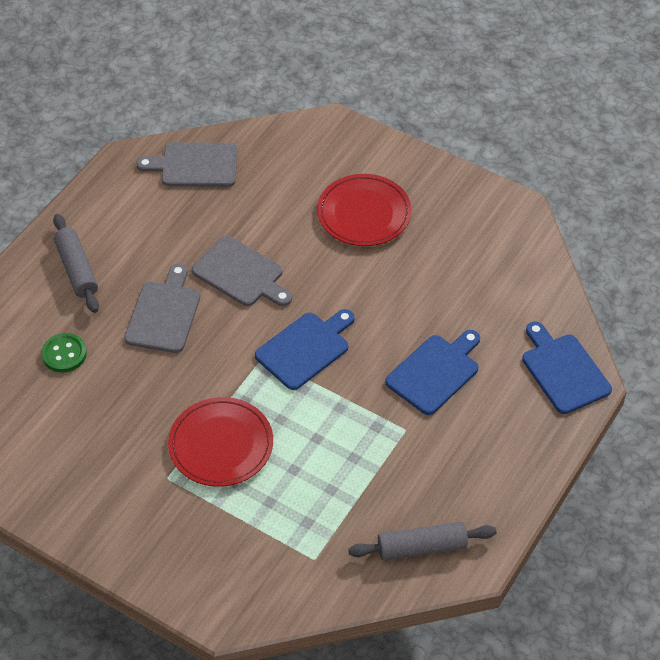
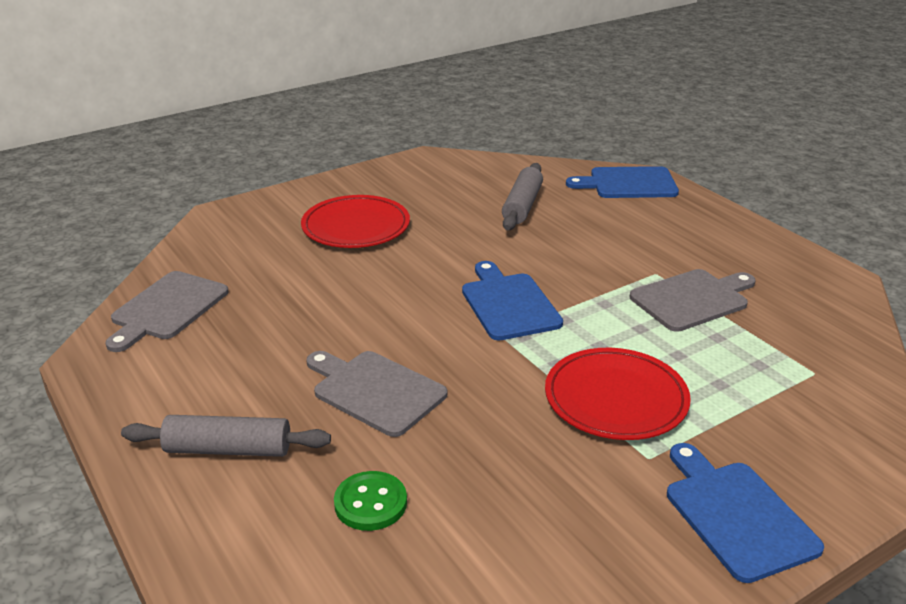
camera: 65 degrees left, 20 degrees down
grey cutting board [192,236,292,306] -> grey cutting board moved to [629,269,756,332]
grey rolling pin [348,522,497,561] -> grey rolling pin moved to [502,163,543,230]
blue cutting board [385,330,480,415] -> blue cutting board moved to [667,443,824,583]

